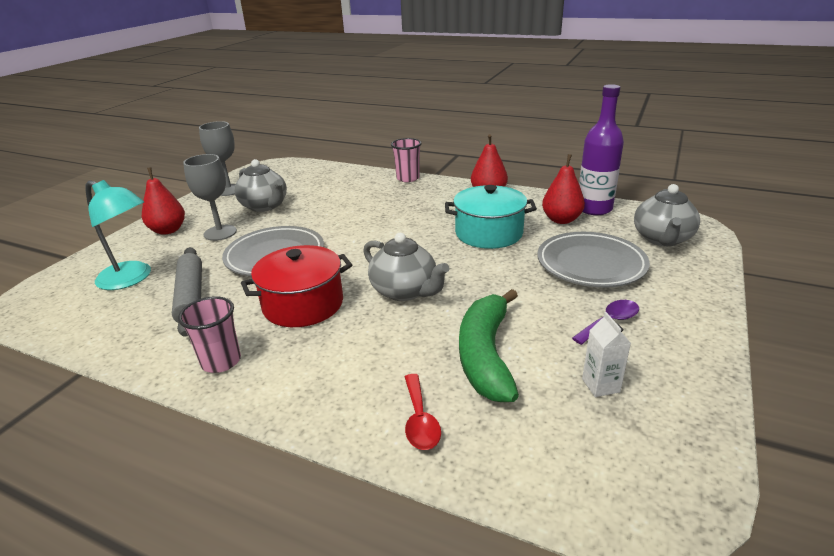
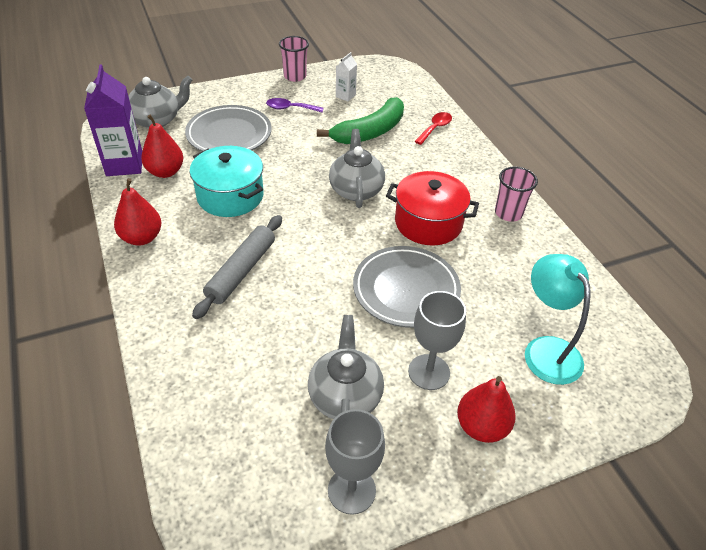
camera: 140 degrees left, 15 degrees up
grey rolling pin [172,247,202,337] -> grey rolling pin moved to [192,215,282,319]
pink cup [391,138,422,182] -> pink cup moved to [279,36,309,82]
purple bottle [579,84,624,215] -> purple carton [84,64,142,176]

